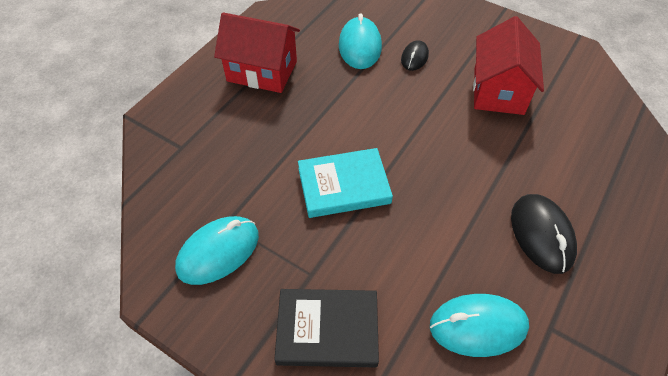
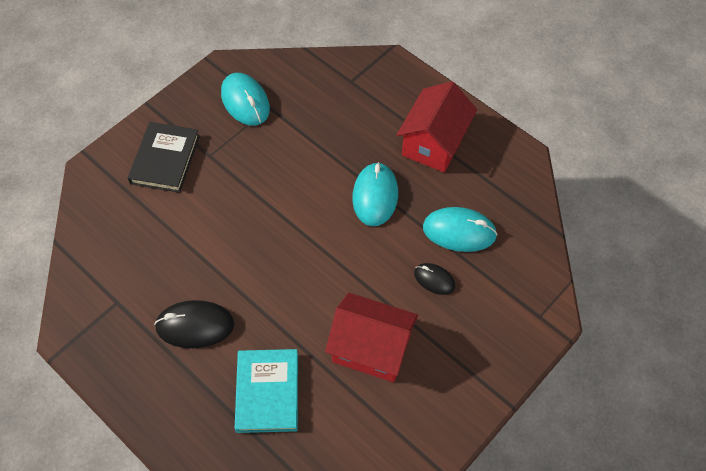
camera: 100 degrees right, 5 degrees up
turquoise book [298,148,393,218] -> turquoise book moved to [235,349,298,433]
turquoise mouse [430,294,529,357] -> turquoise mouse moved to [352,162,398,226]

